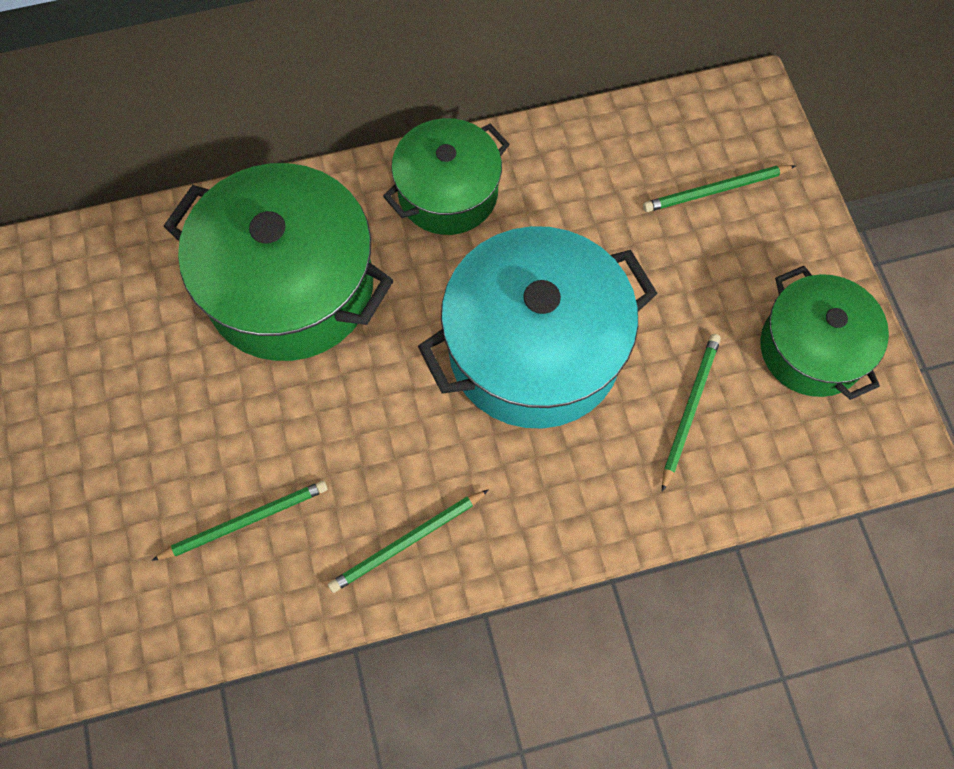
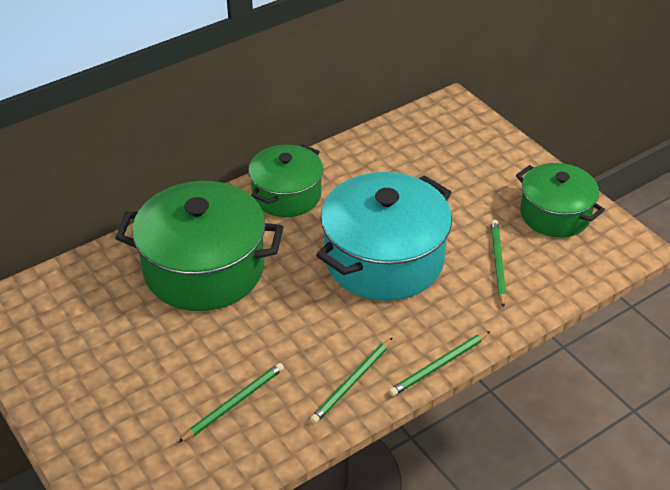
camera: 20 degrees left, 25 degrees down
green pencil [643,165,795,212] -> green pencil moved to [389,331,490,396]

